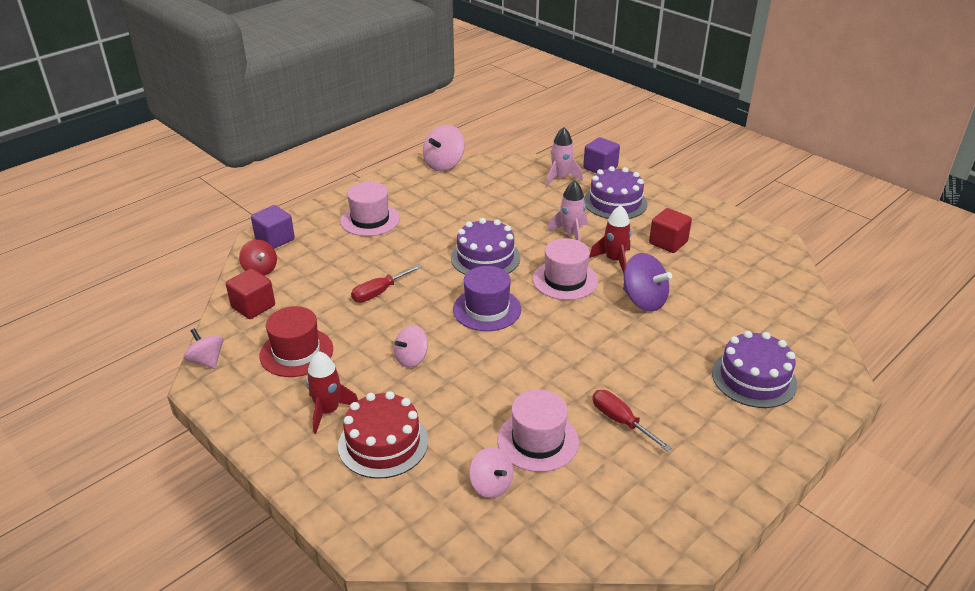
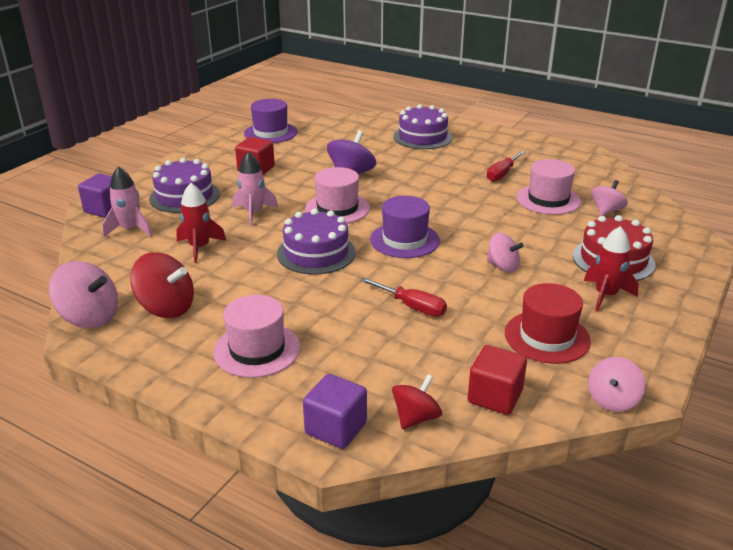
camera: 105 degrees left, 5 degrees down
red rocket [589,205,631,273] -> red rocket moved to [176,183,226,263]
none -> red spinning top [130,252,194,318]
none -> purple hat [244,99,298,143]

